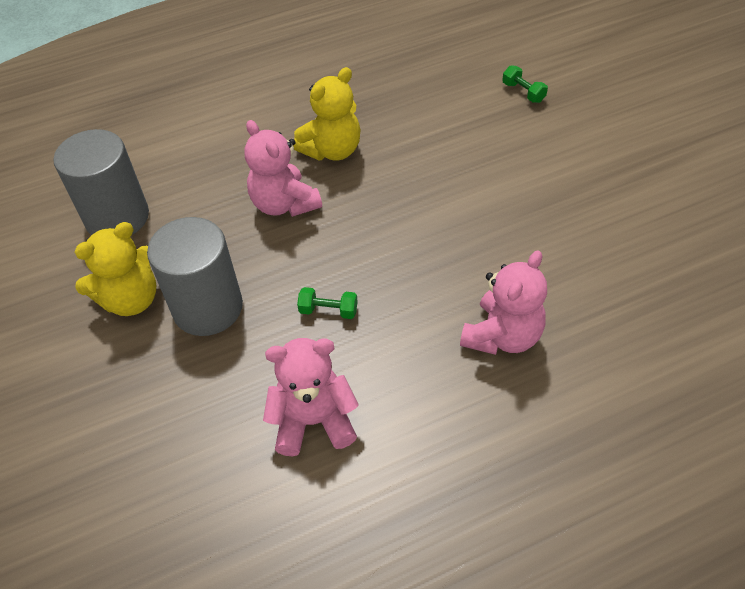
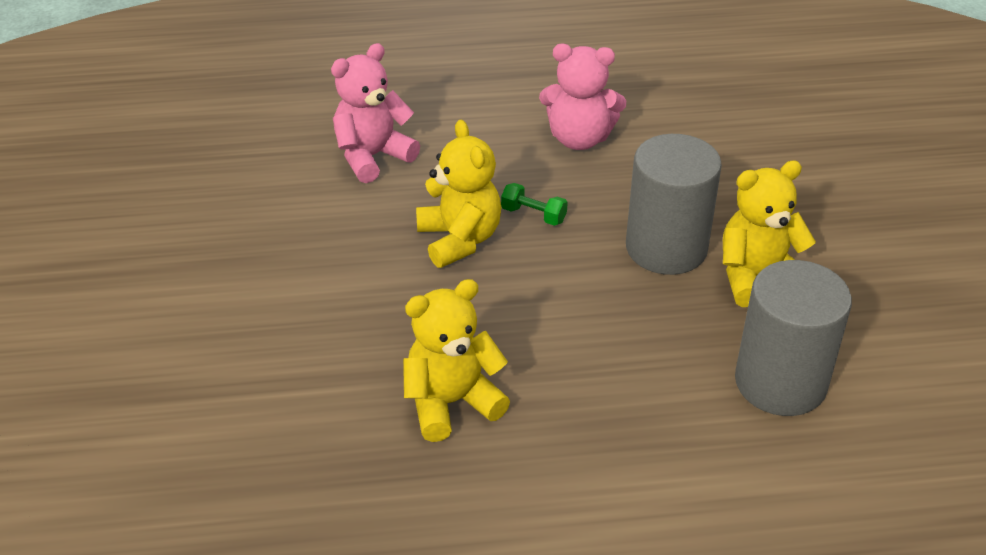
camera: 165 degrees left, 10 degrees down
pink teddy bear [244,120,322,217] -> none
green dumbbell [502,65,548,103] -> none
none -> yellow teddy bear [416,120,501,268]

